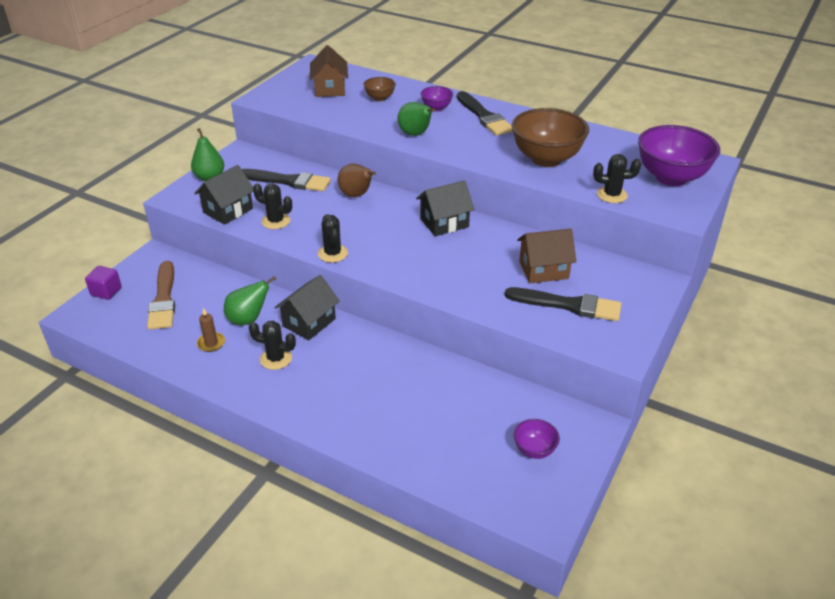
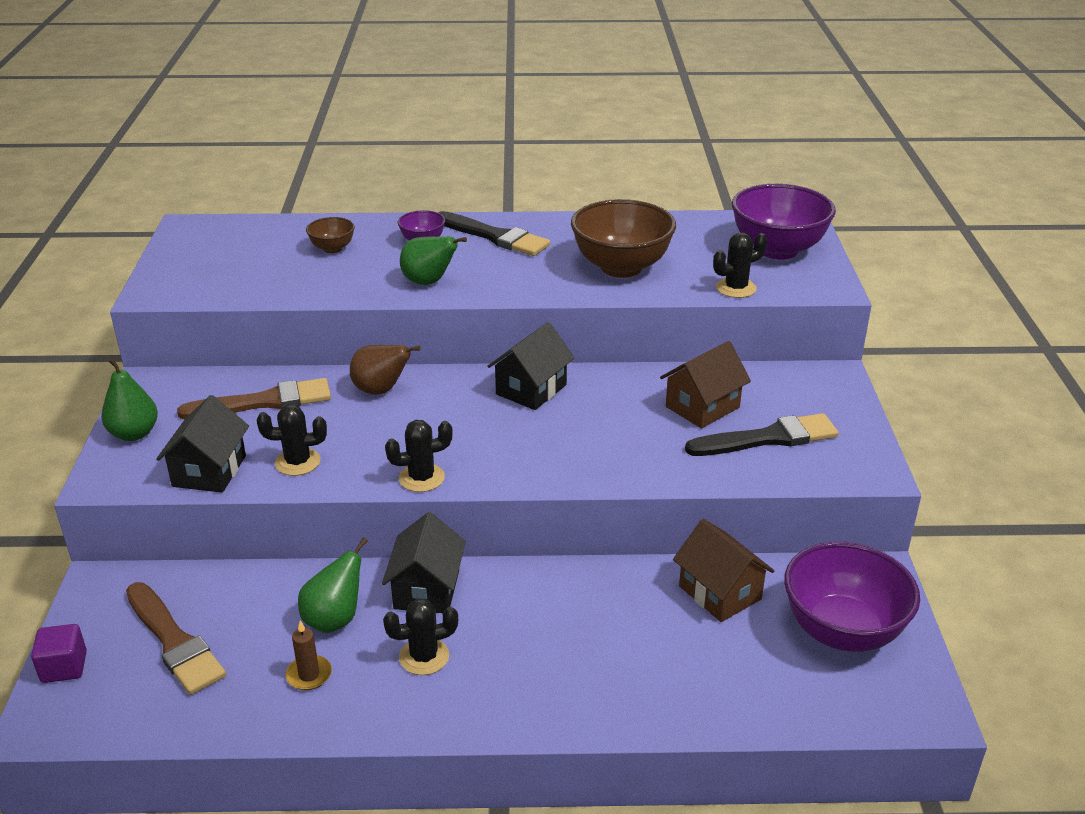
camera: 30 degrees left, 5 degrees down
black brush [242,169,331,191] -> brown brush [177,378,331,419]
brown house [310,45,348,97] -> brown house moved to [673,519,774,622]
black cactus [318,214,348,263] -> black cactus turned 60 degrees counterclockwise [385,420,453,492]
purple bowl [514,419,560,459] -> purple bowl [784,542,920,652], size x2.09

